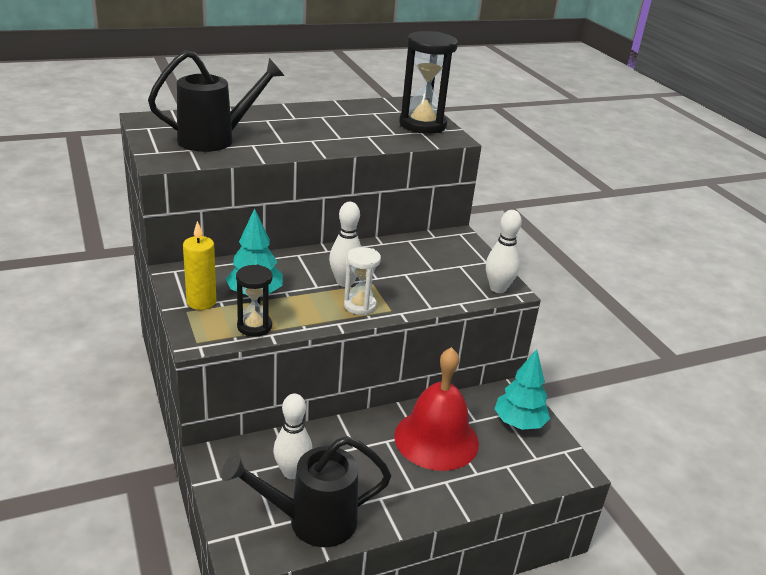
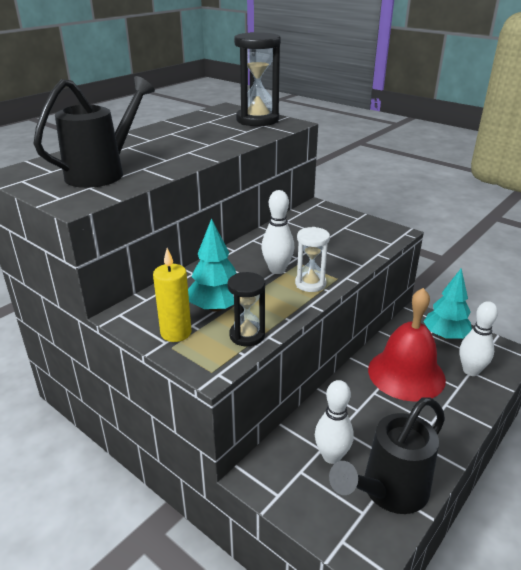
camera: 25 degrees left, 0 degrees up
white bowling pin [486,210,522,293] -> white bowling pin moved to [460,301,498,376]

